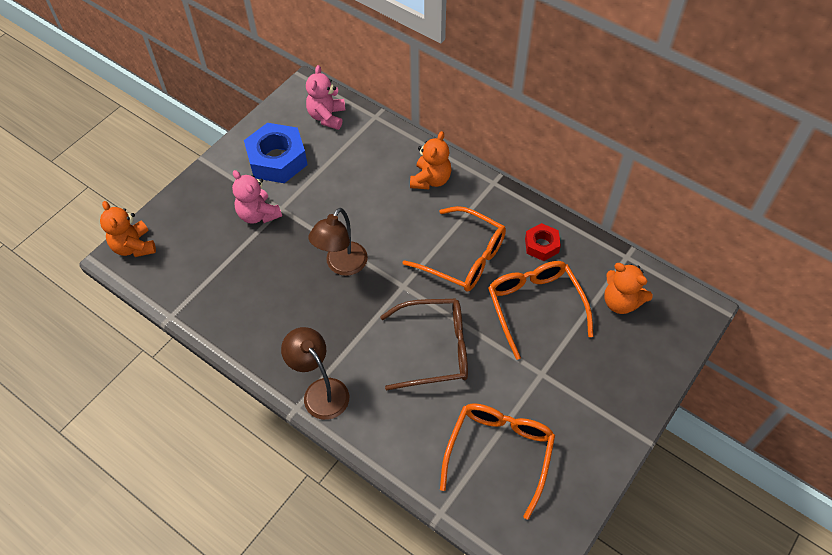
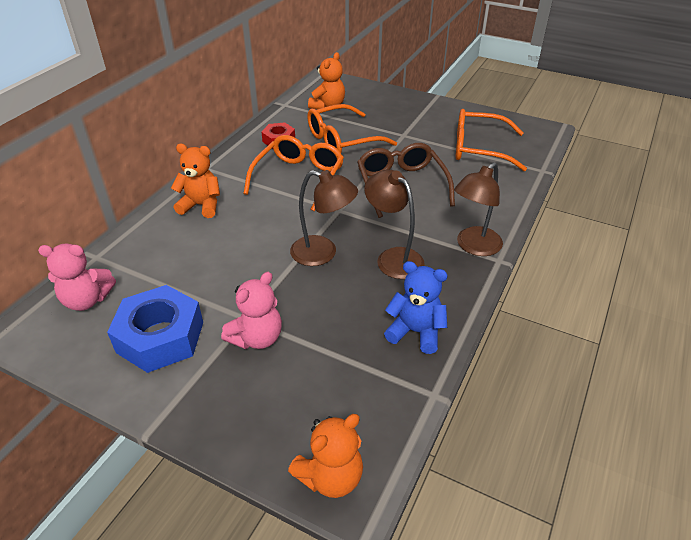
camera: 100 degrees left, 15 degrees down
none -> brown lamp [364,169,425,279]
none -> blue teddy bear [384,261,448,354]

